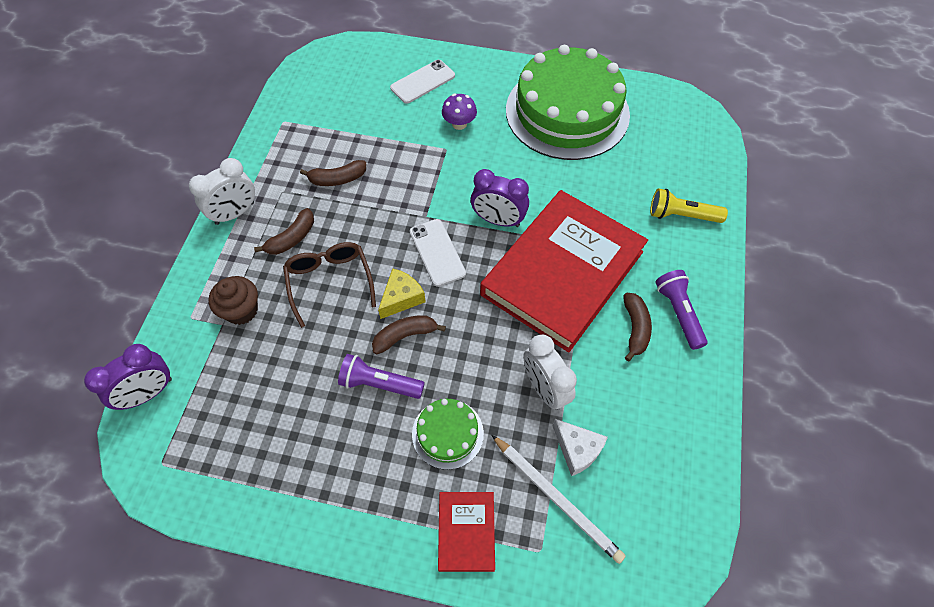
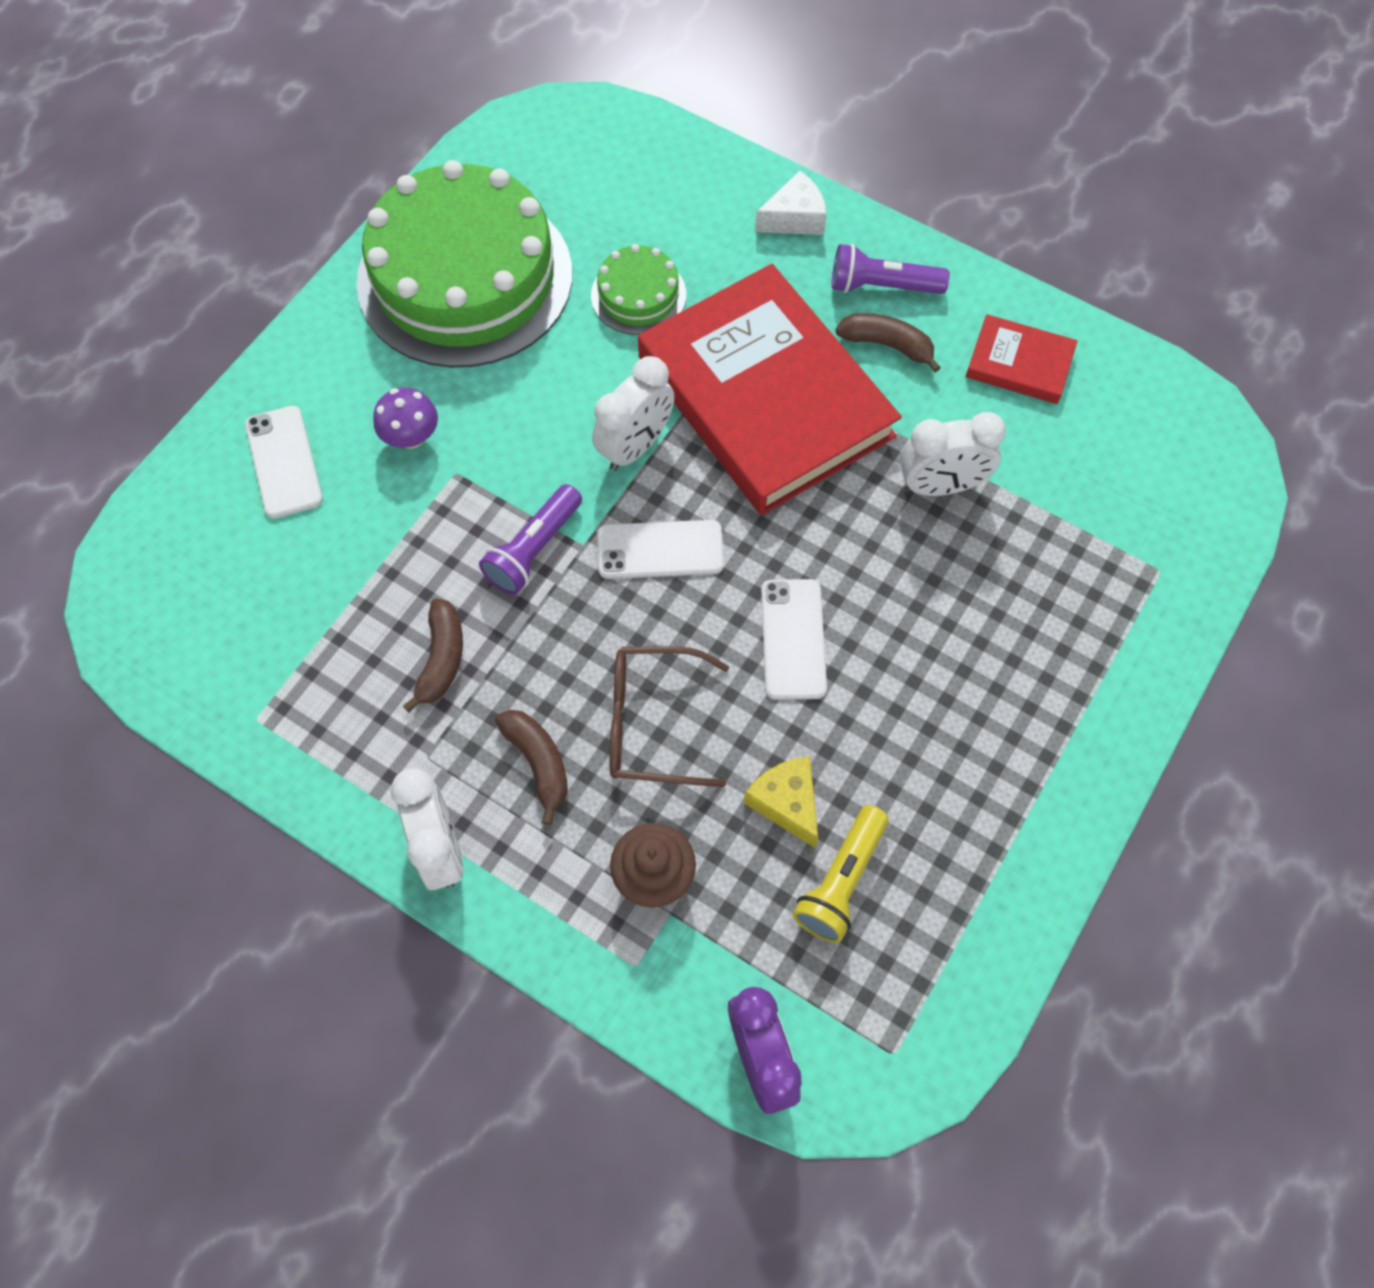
camera: 70 degrees left, 5 degrees up
purple flashlight [338,354,425,399] -> purple flashlight moved to [479,484,582,595]
brown banana [372,315,446,355] -> white phone [761,579,827,700]
yellow cheese [378,268,426,319] -> yellow cheese moved to [744,756,818,848]
green cake [412,399,484,470] -> green cake moved to [591,244,686,335]
red book [438,492,495,572] -> red book moved to [966,314,1078,404]
purple clock [471,169,529,227] -> white clock [592,356,675,471]
white pencil [492,435,626,564] -> none
white cheese [552,419,608,476] -> white cheese moved to [755,171,827,235]
yellow flashlight [650,188,728,223] -> yellow flashlight moved to [792,805,888,943]

